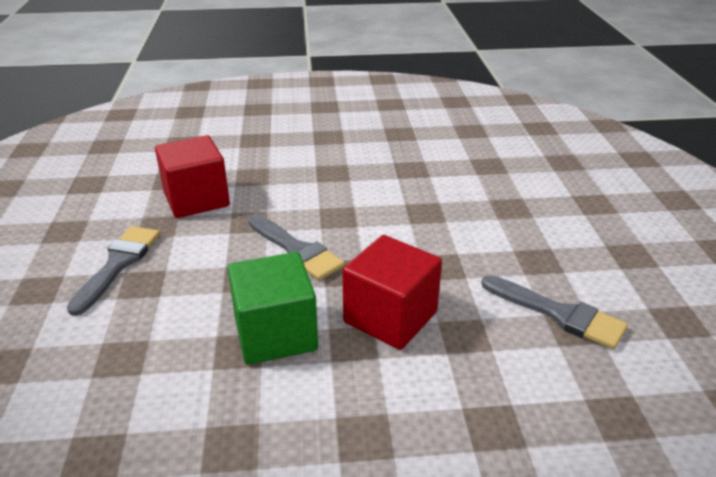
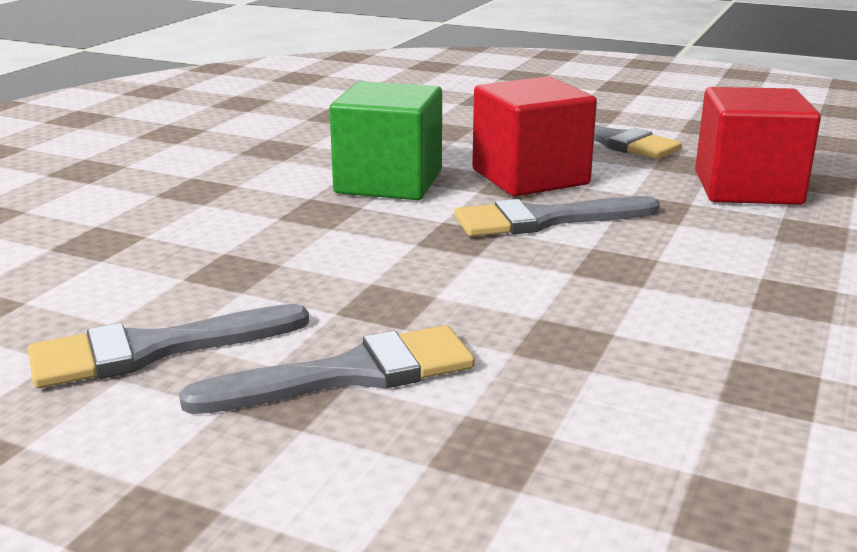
camera: 120 degrees right, 10 degrees down
red cube [342,235,442,350] -> red cube moved to [472,76,597,196]
none -> grey brush [179,325,475,414]

